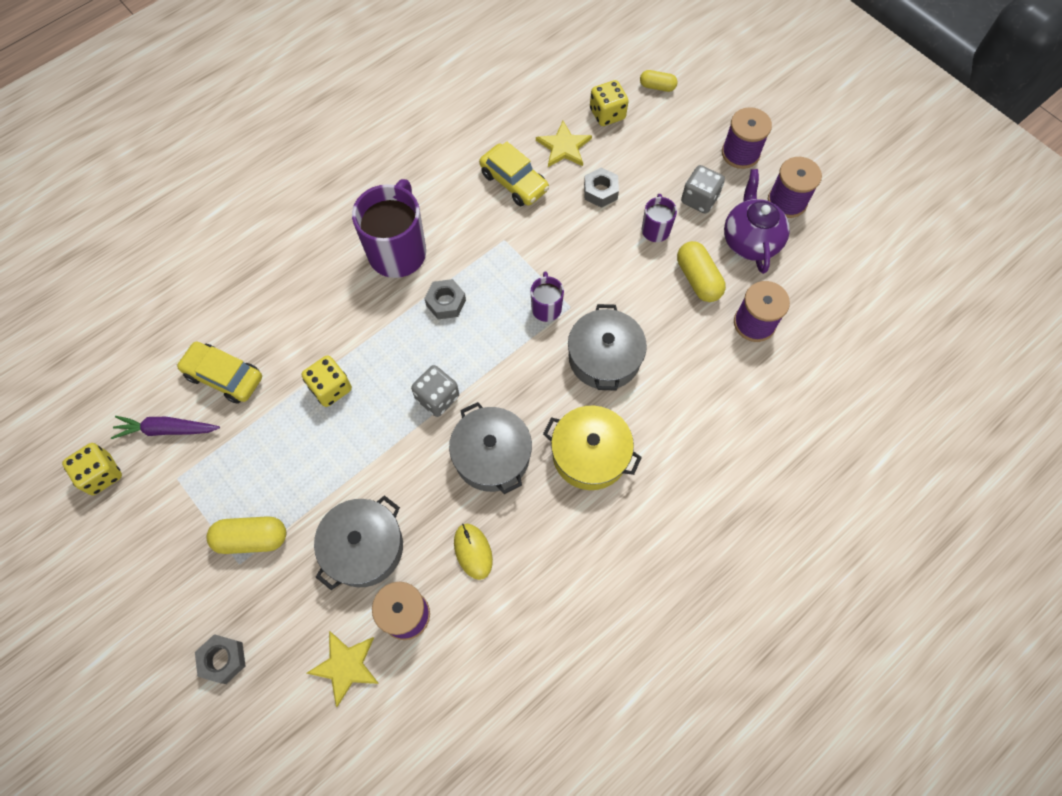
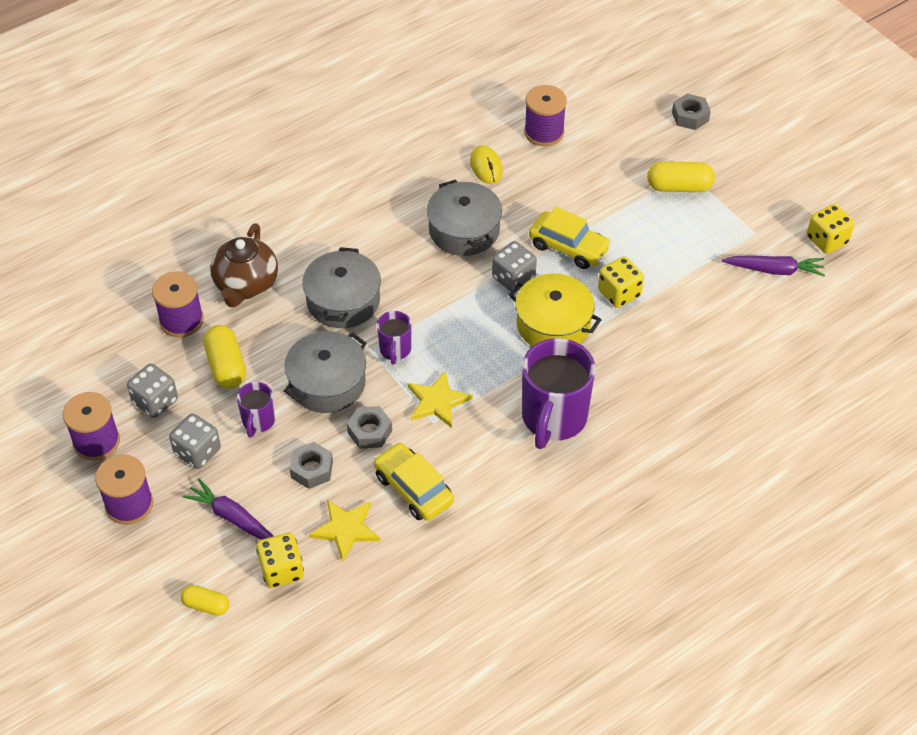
camera: 175 degrees left, 15 degrees down
yellow car [176,342,262,404] -> yellow car moved to [529,207,612,269]
yellow star [307,631,379,707] -> yellow star moved to [408,370,473,428]
grey pot [314,495,403,590] -> grey pot moved to [284,331,367,413]
grey nut [424,279,466,319] -> grey nut moved to [347,406,392,449]
yellow pot [543,406,642,490] -> yellow pot moved to [509,273,602,346]
purple teapot [724,169,790,274] -> grey dice [127,363,178,418]
none -> purple carrot [182,479,273,540]
none -> brown teapot [210,223,278,307]

